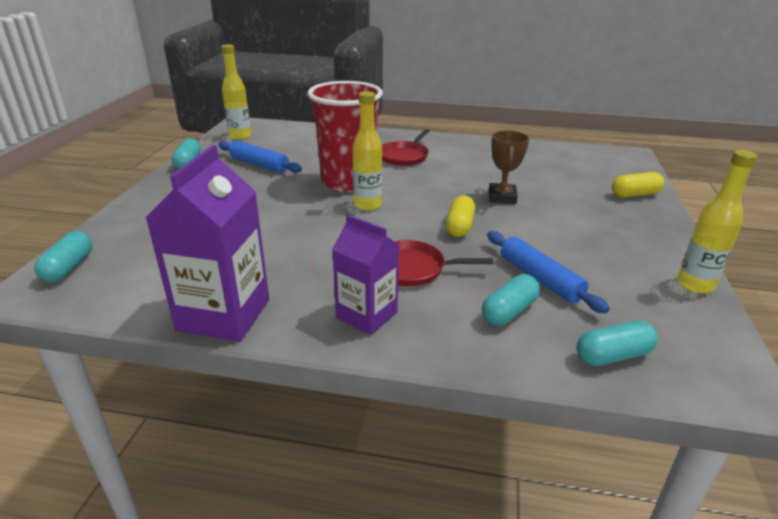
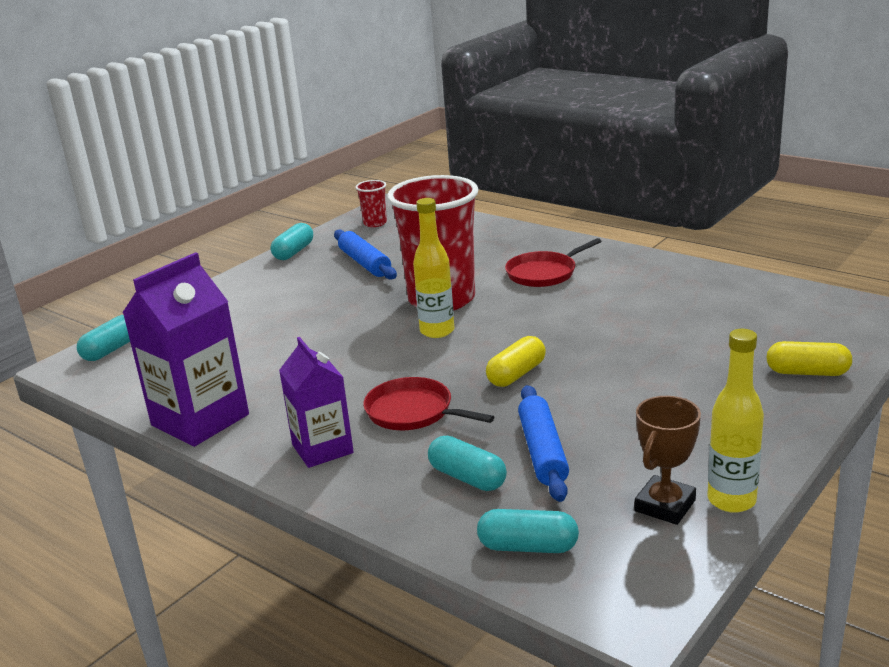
camera: 30 degrees right, 5 degrees down
yellow bottle [221,44,251,140] -> red cup [356,180,387,227]
turquoise capsule [482,274,540,326] -> turquoise capsule turned 60 degrees clockwise [428,436,507,491]
brown trophy [489,130,529,204] -> brown trophy moved to [635,396,701,525]

